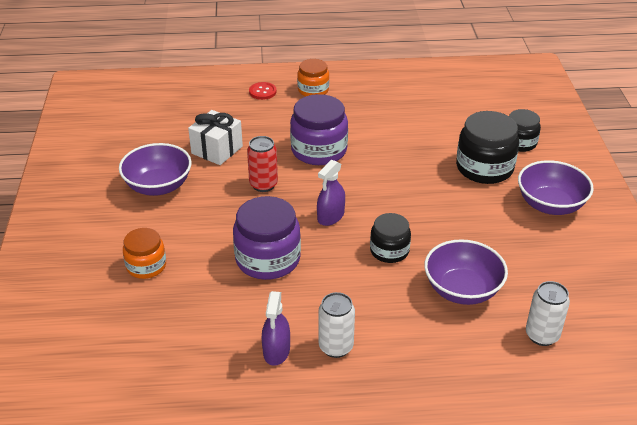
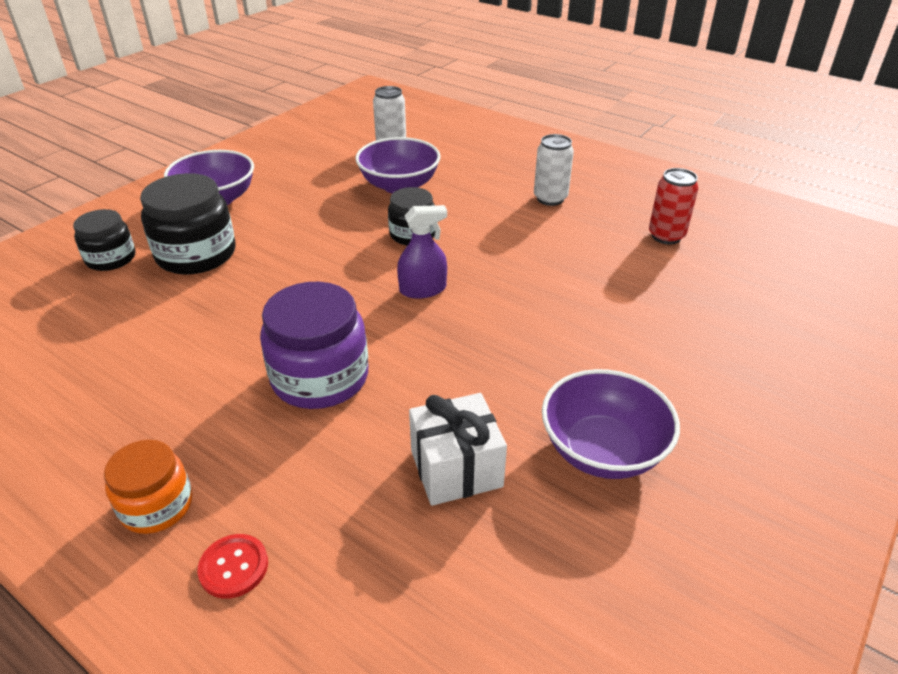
camera: 140 degrees left, 0 degrees up
orange jar [123,228,166,279] -> none
purple jar [233,196,301,280] -> none
red can [247,136,278,192] -> red can moved to [649,168,698,244]
purple spray bottle [262,291,290,366] -> none

